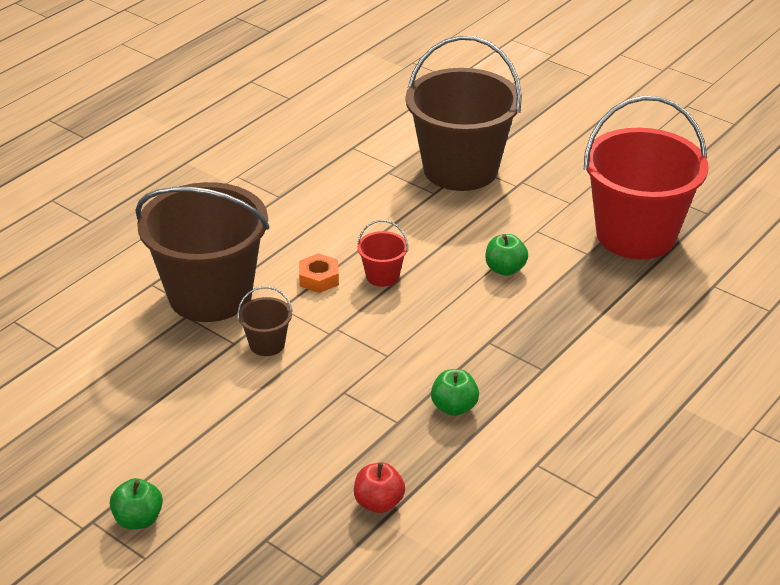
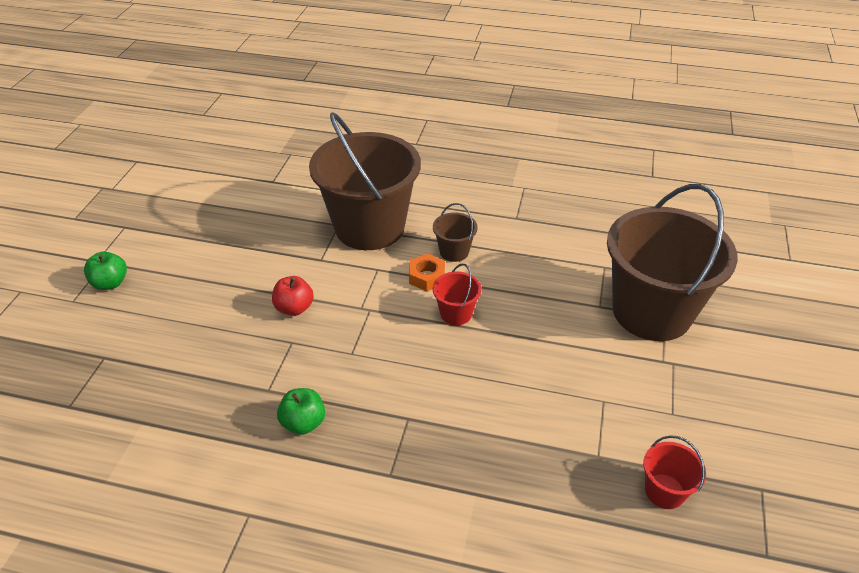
camera: 65 degrees right, 5 degrees up
brown bucket [237,286,292,356] -> brown bucket moved to [433,203,478,262]
red apple [354,463,405,513] -> red apple moved to [272,276,314,316]
green apple [485,234,528,276] -> none
red bucket [584,96,708,259] -> red bucket [643,435,706,509], size x0.41

